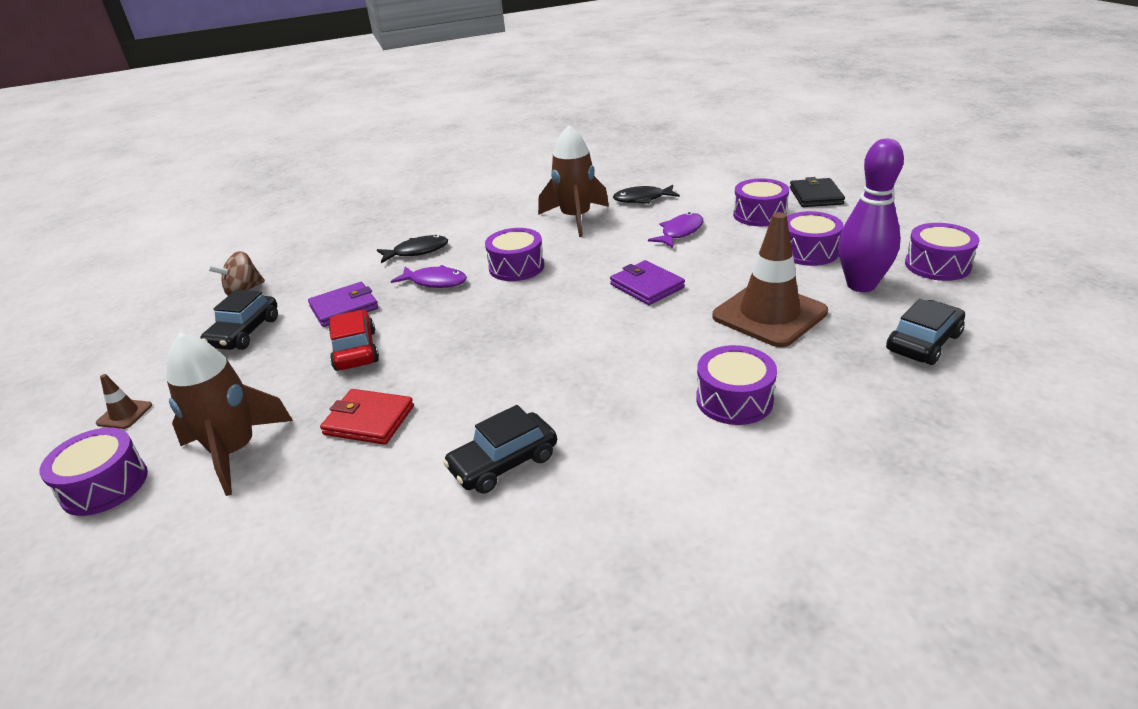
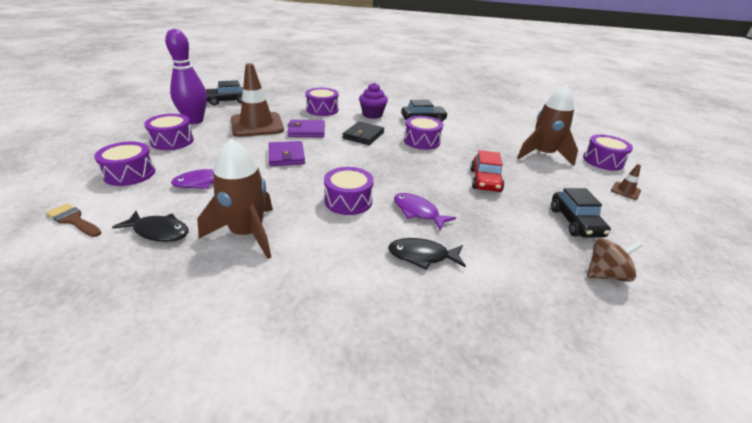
camera: 160 degrees left, 0 degrees up
black car [201,289,278,350] -> black car turned 135 degrees clockwise [551,188,611,238]
purple wallet [308,282,378,327] -> purple wallet moved to [287,120,325,137]
red wallet [320,389,414,445] -> none
black wallet [790,177,845,207] -> black wallet moved to [343,121,384,145]
purple drum [905,223,980,281] -> purple drum moved to [404,116,443,150]
none -> brown brush [46,204,101,237]
none -> purple cupcake [359,83,388,119]

